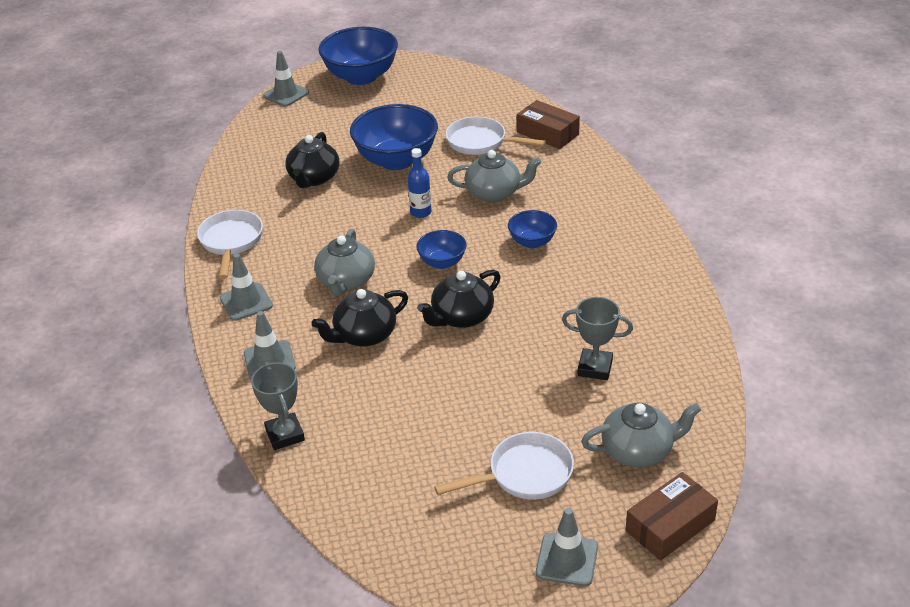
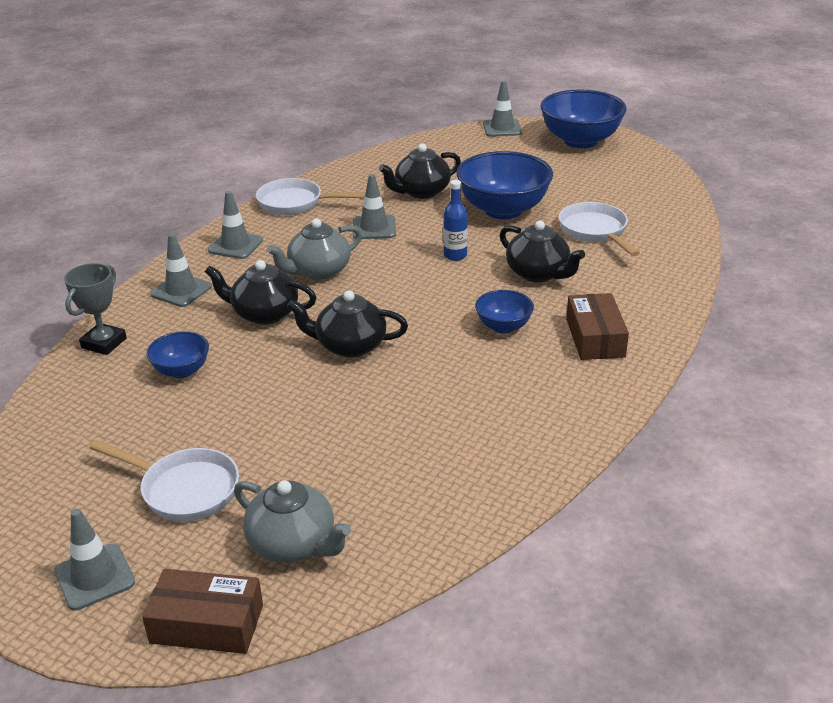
camera: 45 degrees right, 5 degrees down
white pan [197,210,263,279] -> white pan turned 120 degrees counterclockwise [256,178,365,215]
blue bowl [416,230,467,269] -> blue bowl moved to [146,331,209,378]
grey teapot [447,150,542,202] -> black teapot [500,220,585,282]
brown box [517,100,580,149] -> brown box moved to [566,293,629,360]
grey trophy [562,297,633,380] -> none
none -> grey traffic cone [353,174,396,239]

